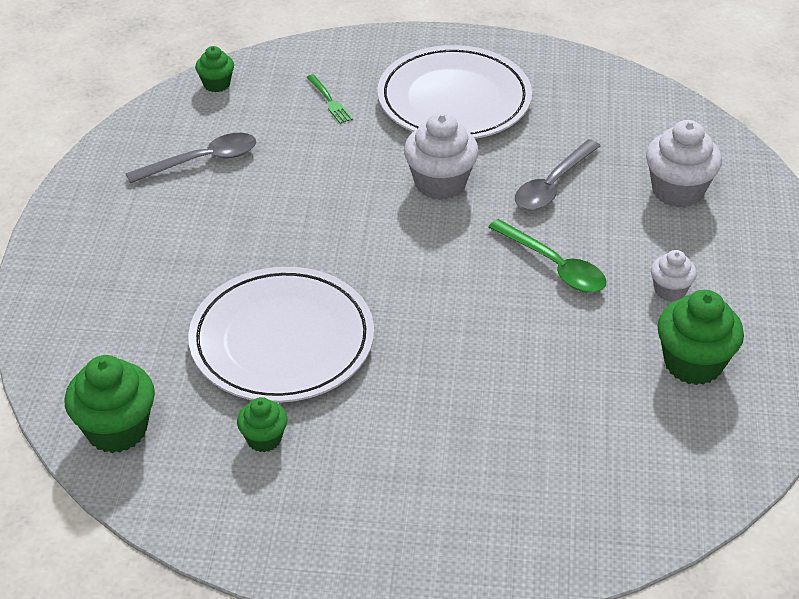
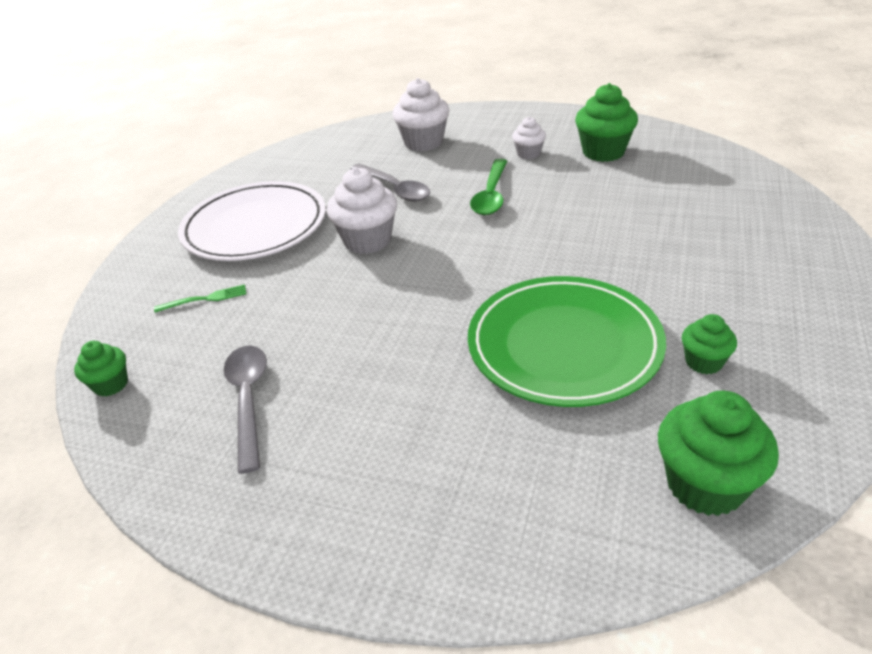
camera: 75 degrees left, 5 degrees down
white plate [188,267,374,403] -> green plate [468,276,666,407]
green spoon [488,219,606,293] -> green spoon turned 135 degrees clockwise [470,159,507,215]

